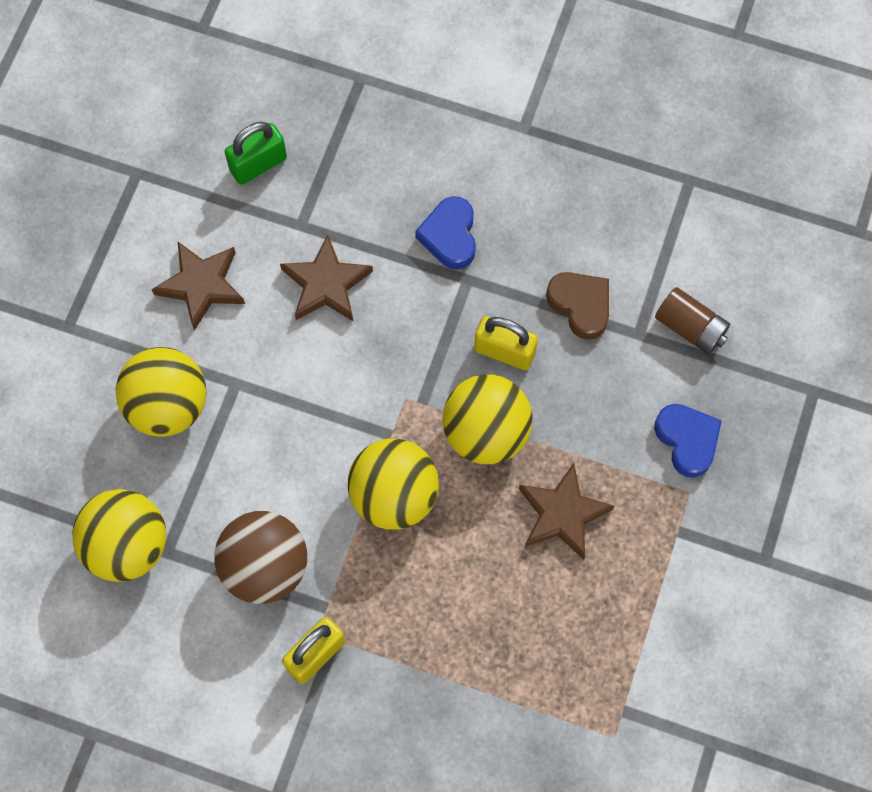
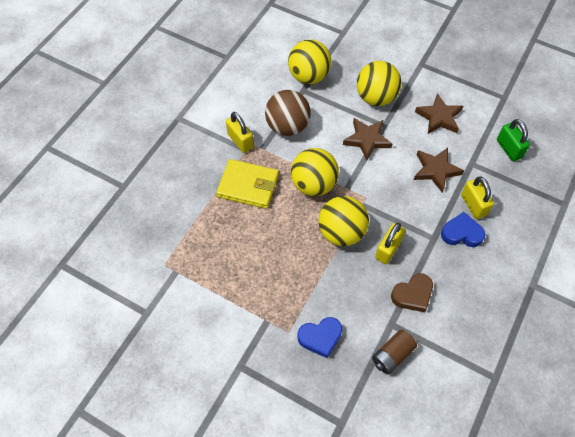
camera: 100 degrees right, 10 degrees down
brown star [519,463,614,560] -> brown star moved to [343,118,392,161]
none -> yellow wallet [216,159,279,209]
none -> yellow padlock [461,177,494,219]

